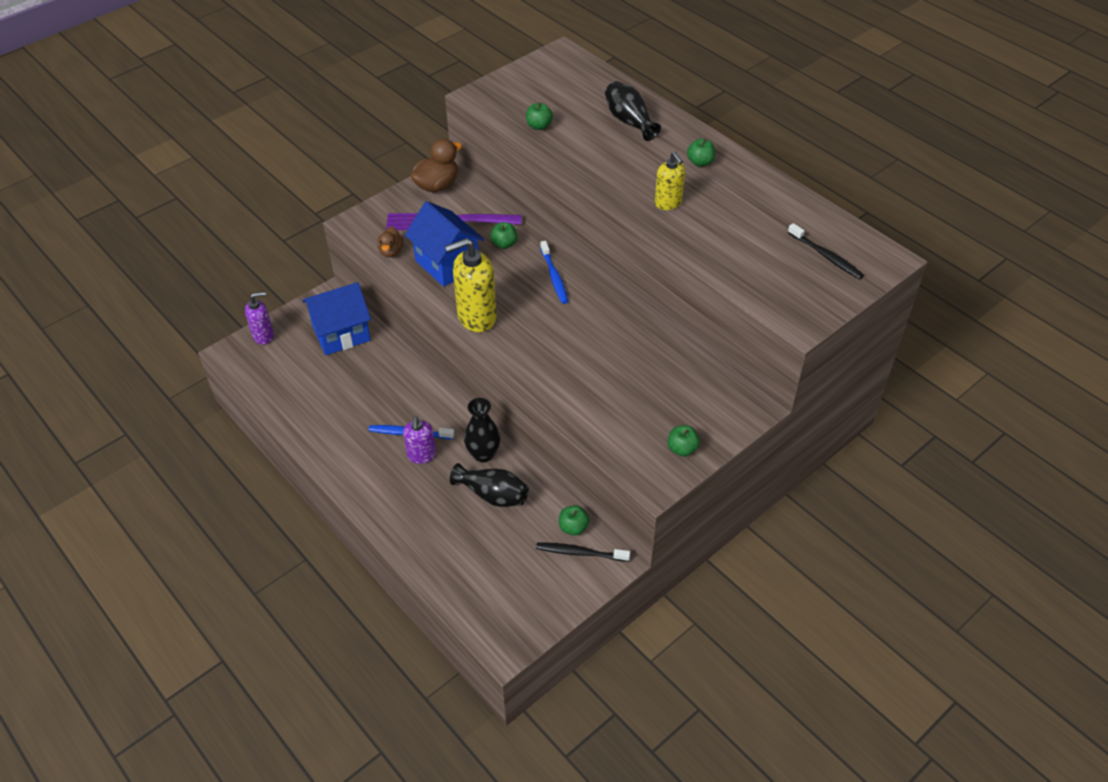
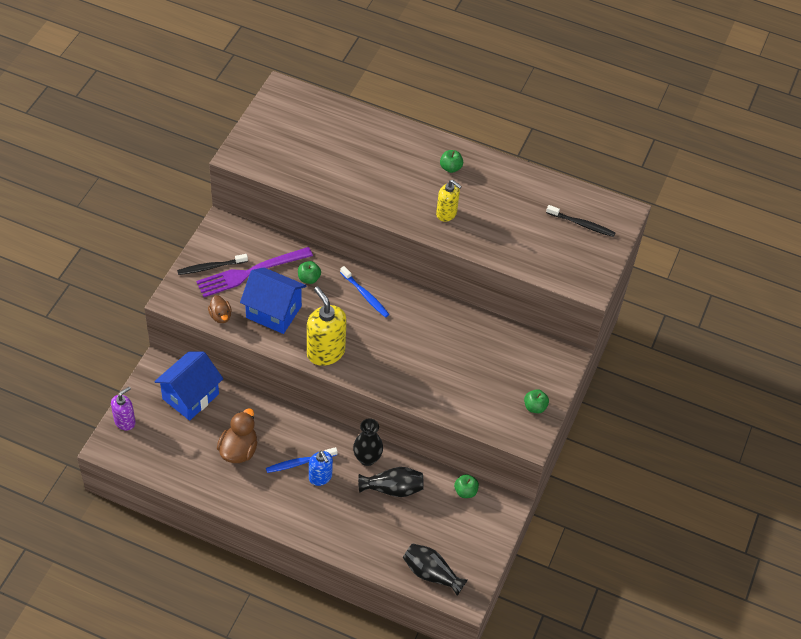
camera: 30 degrees left, 5 degrees up
purple soap dispenser [403,416,436,464] -> blue soap dispenser [309,451,333,486]
brown duck [411,139,462,192] -> brown duck moved to [217,408,257,463]
yellow soap dispenser [445,238,497,332] -> yellow soap dispenser turned 105 degrees clockwise [307,287,347,366]
green apple [526,103,553,130] -> none
black toothbrush [536,542,630,562] -> black toothbrush moved to [177,254,248,275]
black vase [605,81,661,141] -> black vase moved to [403,543,467,596]

